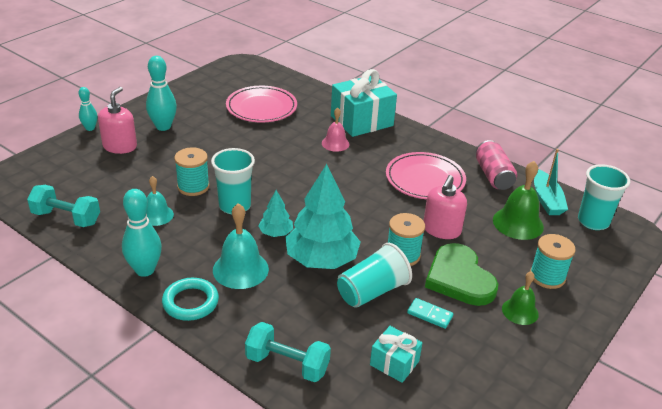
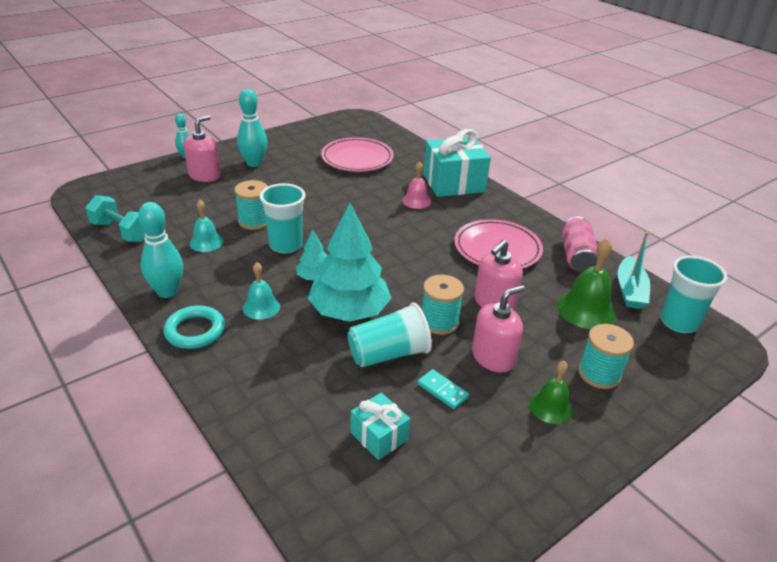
camera: 15 degrees right, 0 degrees up
turquoise bell [213,203,269,289] -> turquoise bell [243,262,280,320], size x0.63
turquoise dumbbell [245,322,331,382] -> none
green heart [425,243,498,306] -> pink soap dispenser [472,285,525,373]

